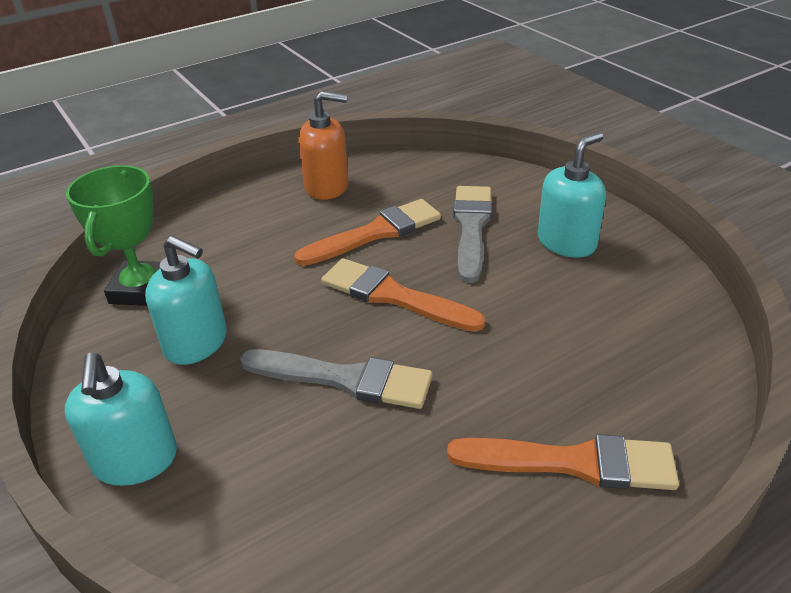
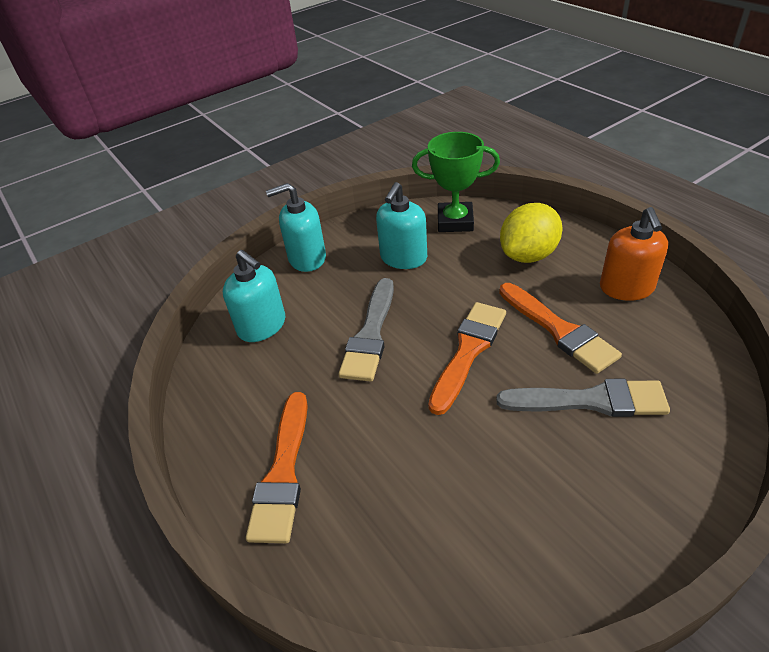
camera: 90 degrees right, 5 degrees up
turquoise soap dispenser [538,132,606,258] -> turquoise soap dispenser moved to [223,250,285,342]
none -> yellow lemon [500,203,563,263]

